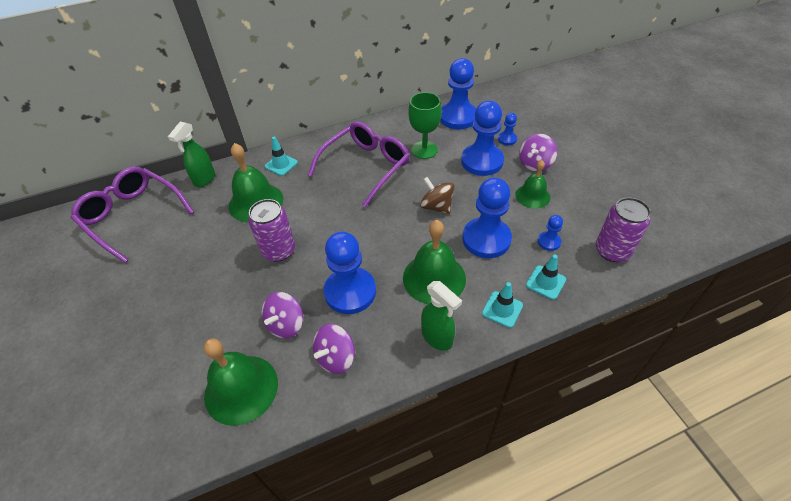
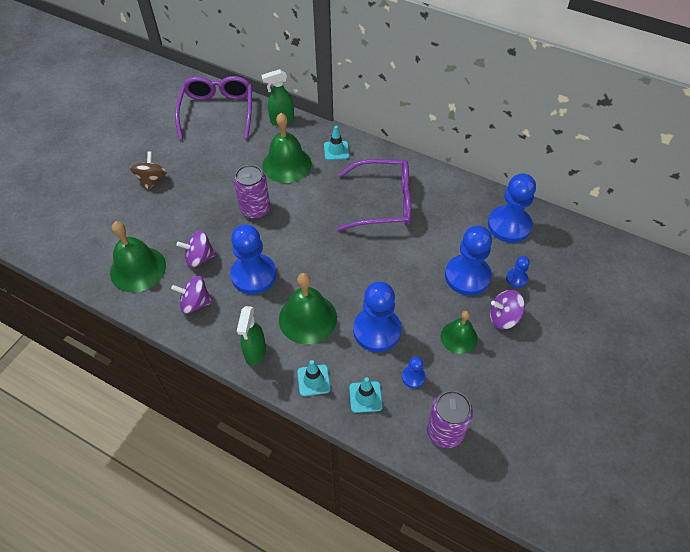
camera: 50 degrees right, 5 degrees up
green goblet [408,92,442,159] -> none
brown spinning top [420,177,454,214] -> brown spinning top moved to [130,151,167,191]

